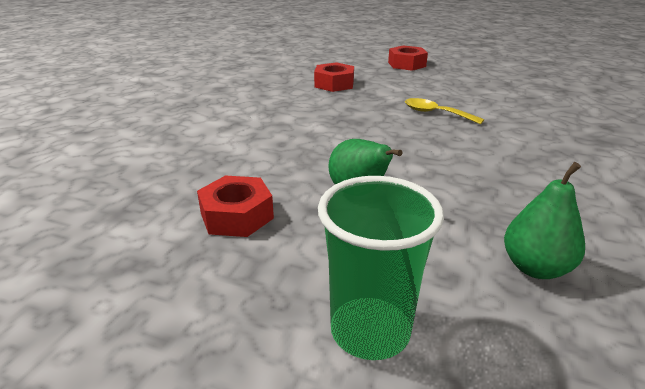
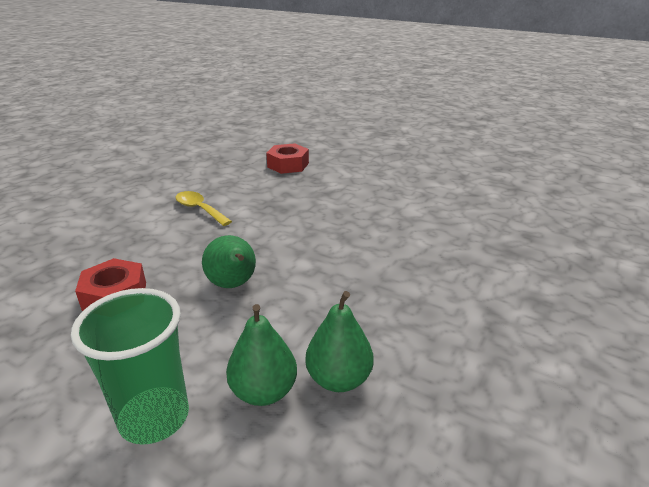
camera: 10 degrees right, 0 degrees up
red nut [388,45,428,71] -> none
yellow spoon [405,98,484,124] -> yellow spoon moved to [176,191,232,226]
none -> green pear [226,304,297,406]

